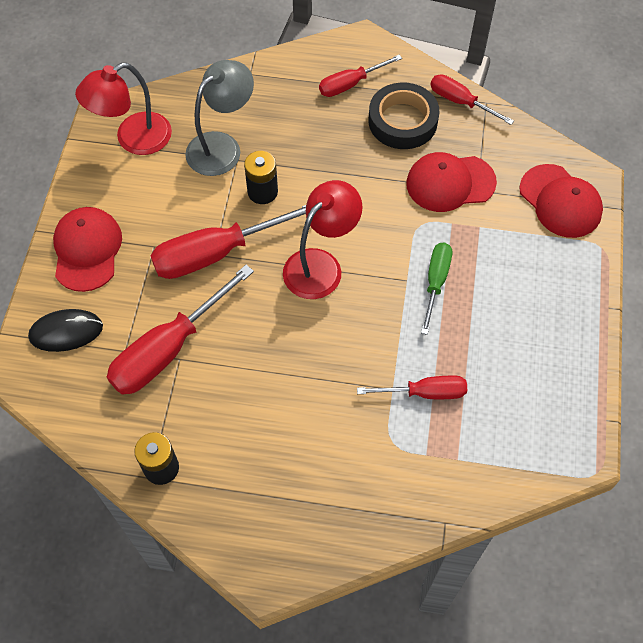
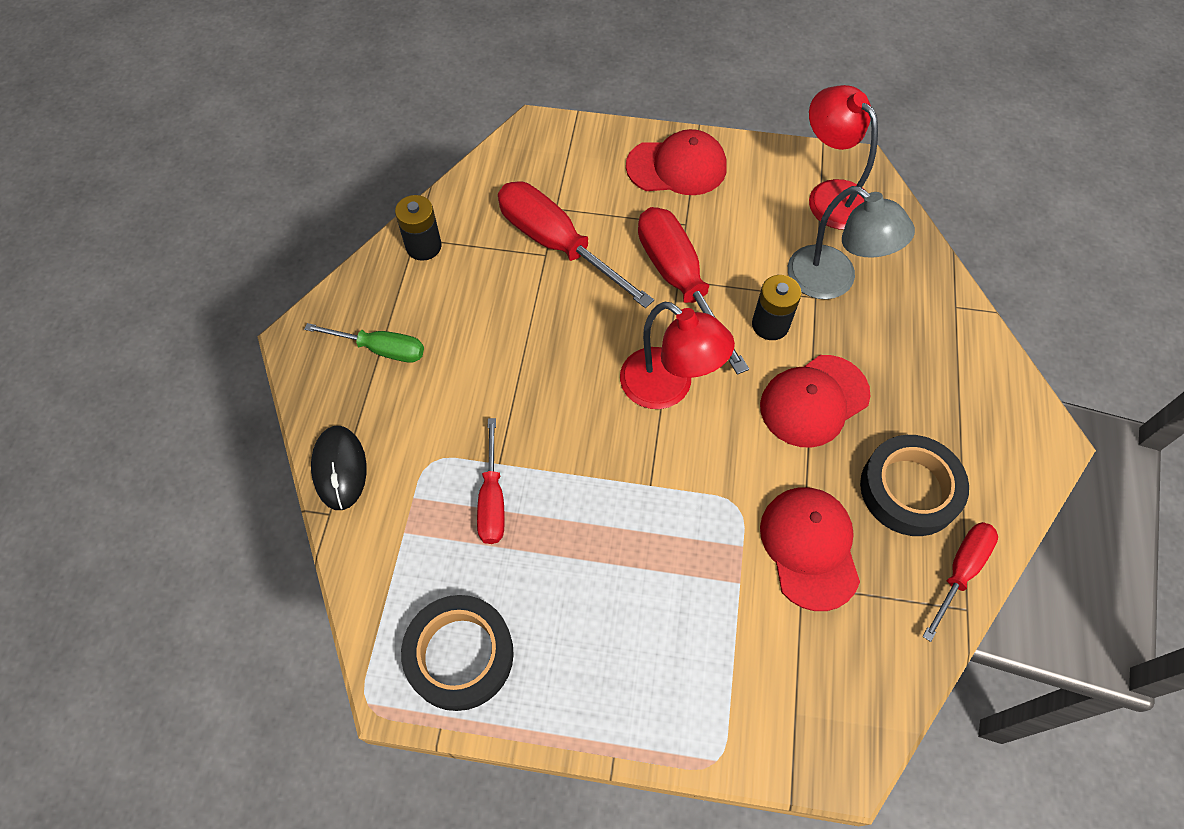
camera: 90 degrees right, 0 degrees up
black mouse [28,309,103,352] -> black mouse moved to [311,426,367,510]
red screwdriver [319,55,402,97] -> none
green screwdriver [421,243,452,335] -> green screwdriver moved to [304,323,424,363]
red cap [519,164,603,238] -> red cap moved to [760,355,870,448]
none -> black tape [401,595,514,711]

